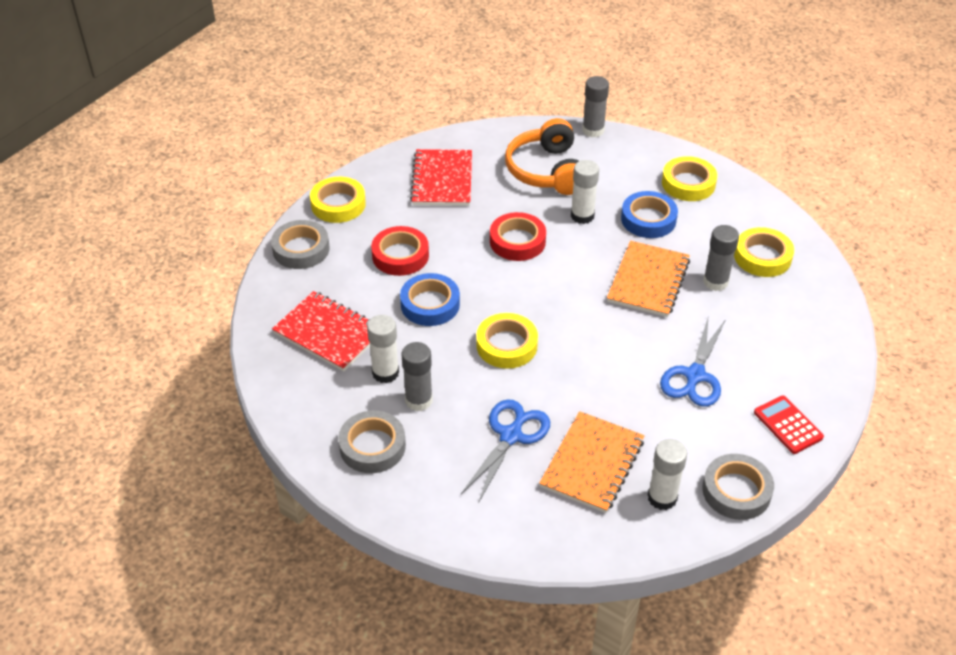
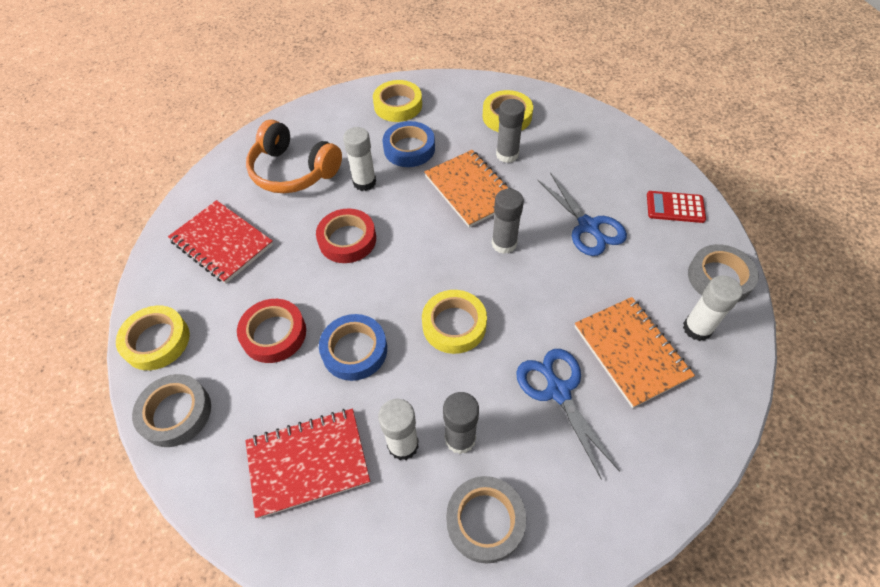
camera: 50 degrees left, 10 degrees up
grey glue stick [582,76,609,137] -> grey glue stick moved to [492,189,524,254]

